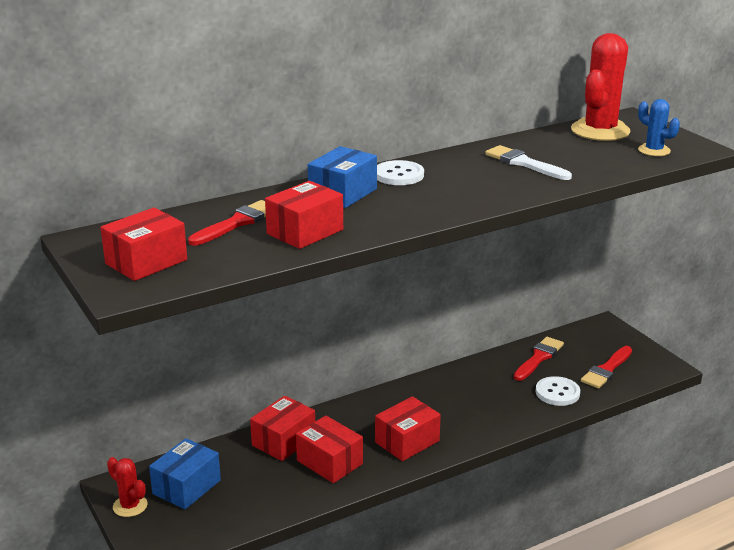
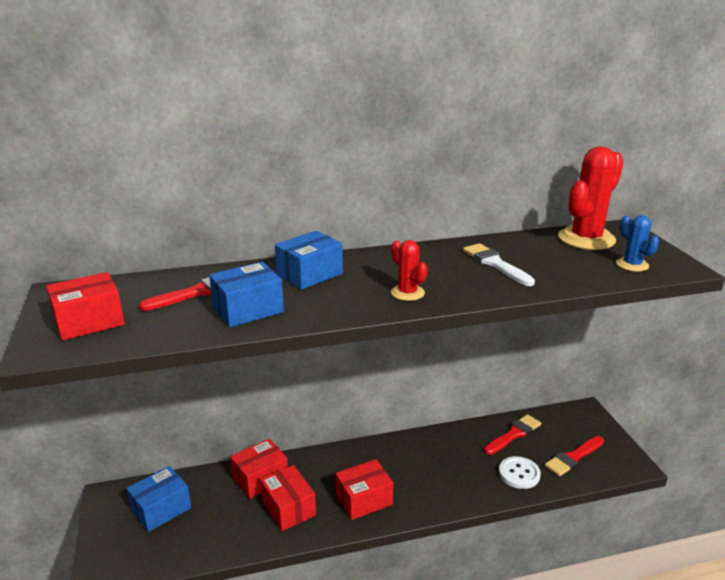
camera: 15 degrees right, 0 degrees up
red cactus [107,457,148,517] -> red cactus moved to [391,240,428,301]
red box [265,181,343,249] -> blue box [209,262,284,327]
white button [377,160,424,185] -> none

